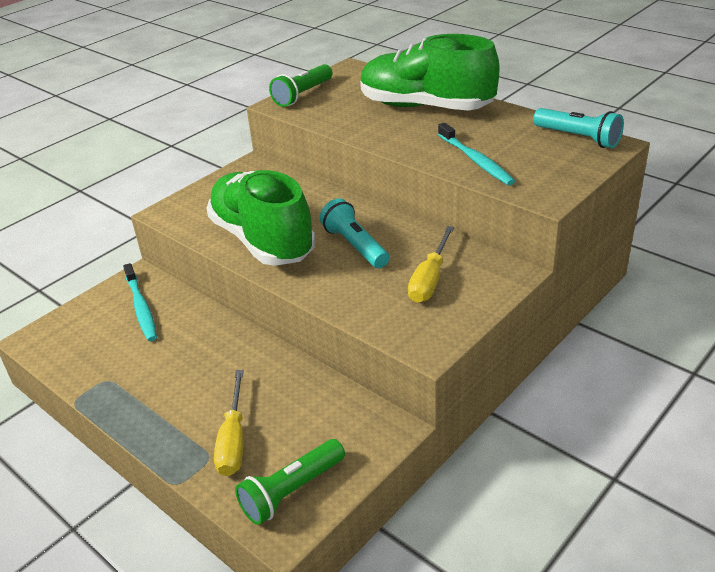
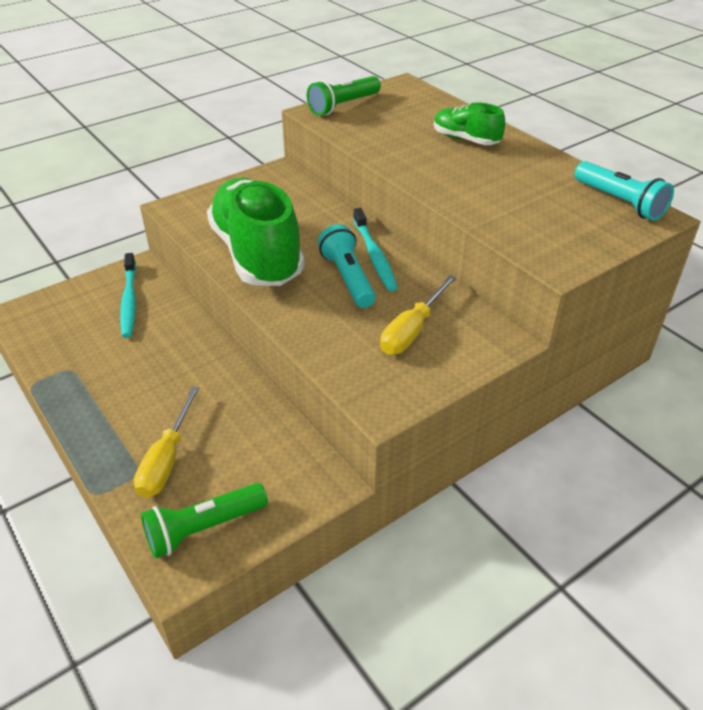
camera: 10 degrees right, 5 degrees up
green shoe [360,34,499,111] -> green shoe [434,102,505,145], size x0.49
turquoise toothbrush [438,123,515,185] -> turquoise toothbrush moved to [353,208,398,291]

